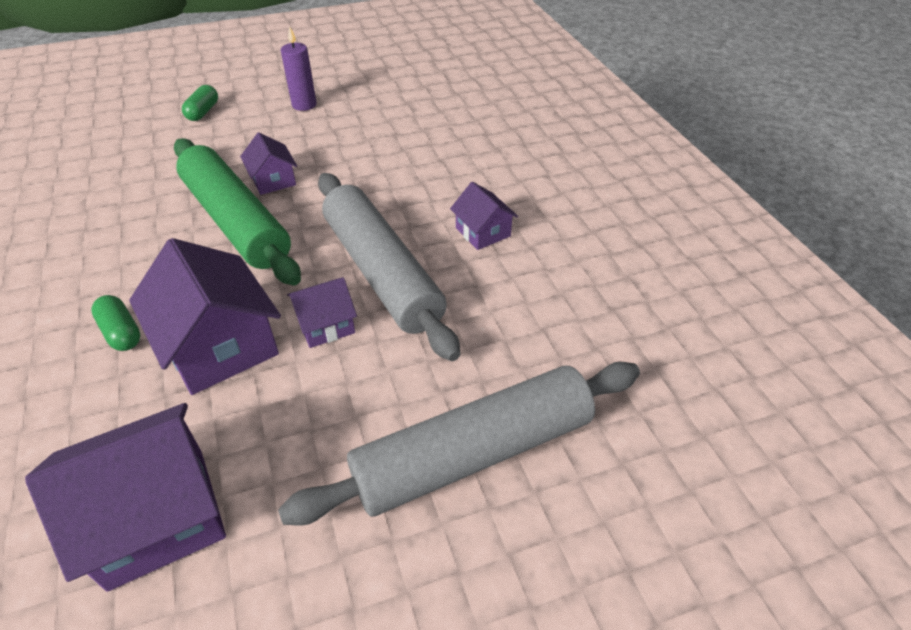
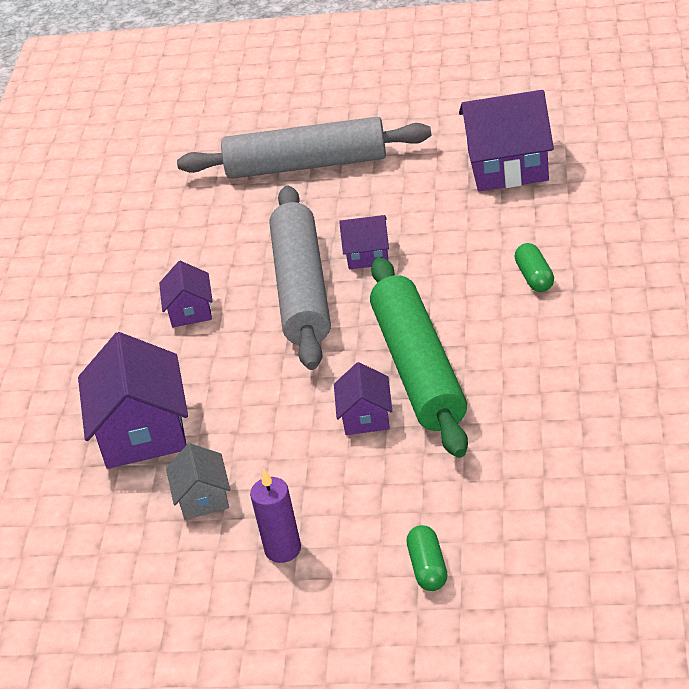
camera: 150 degrees left, 5 degrees down
purple house [129,238,281,395] -> purple house moved to [78,332,188,469]
green capsule [182,85,218,121] -> green capsule turned 45 degrees counterclockwise [407,525,447,591]
none -> grey house [166,443,230,520]

